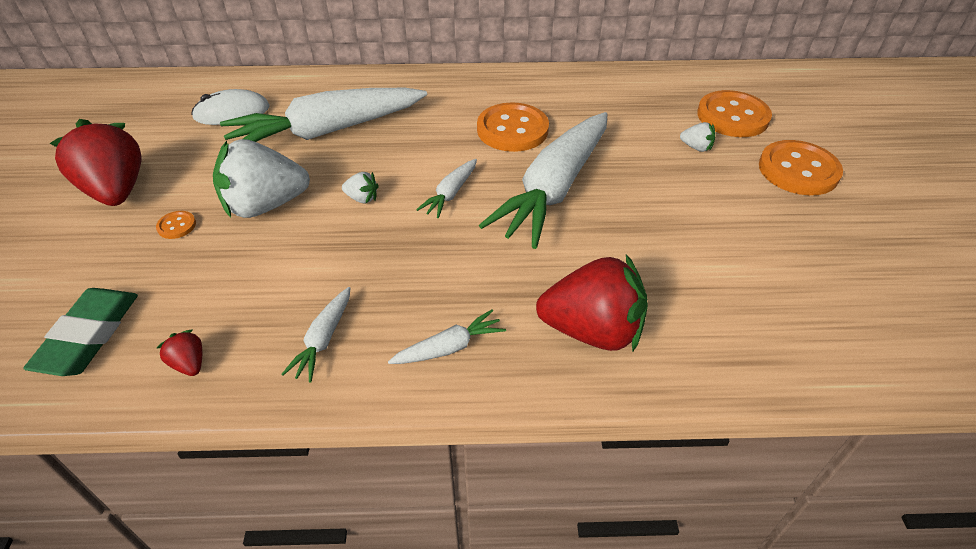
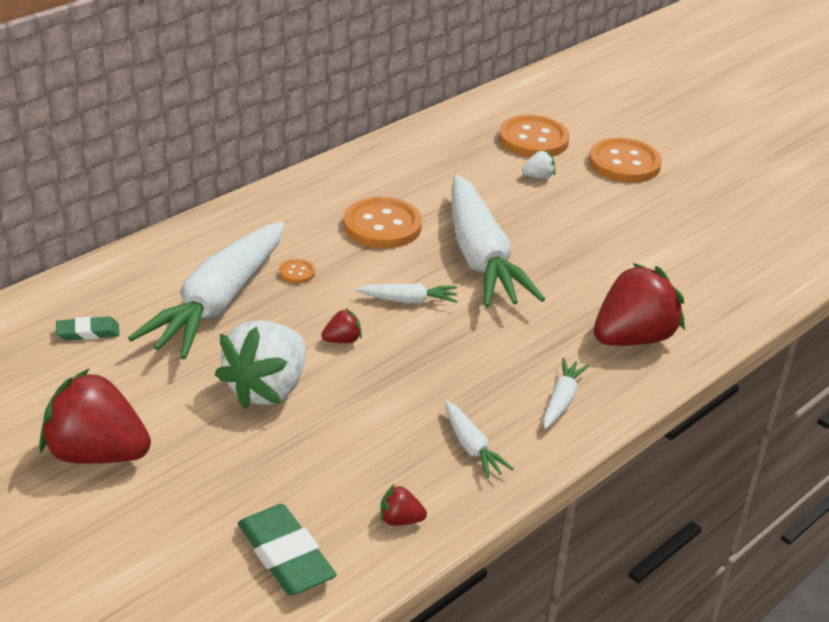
camera: 45 degrees left, 10 degrees down
orange button [156,211,196,239] -> orange button moved to [279,259,315,284]
white mouse [191,89,270,125] -> green eraser [56,316,119,341]
white strawberry [342,172,379,203] -> red strawberry [321,308,362,343]
white carrot [416,159,477,218] -> white carrot turned 75 degrees counterclockwise [355,283,458,304]

